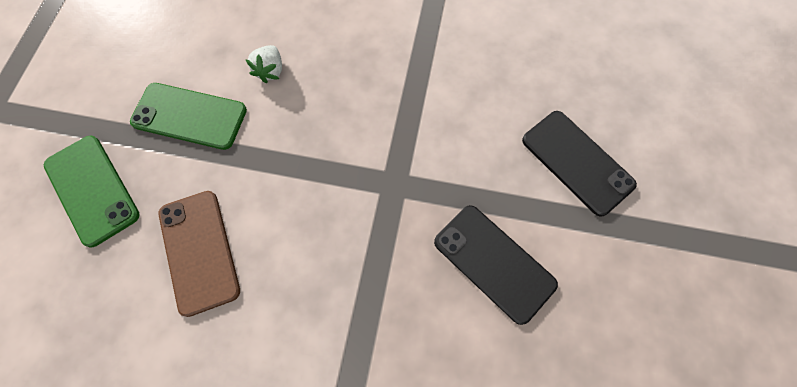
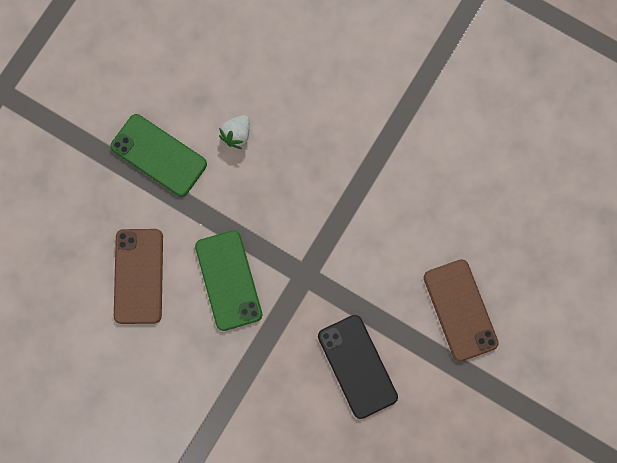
camera: 20 degrees right, 10 degrees up
green phone [44,136,140,247] -> green phone moved to [195,230,262,331]
black phone [522,111,637,217] -> brown phone [424,259,499,362]

